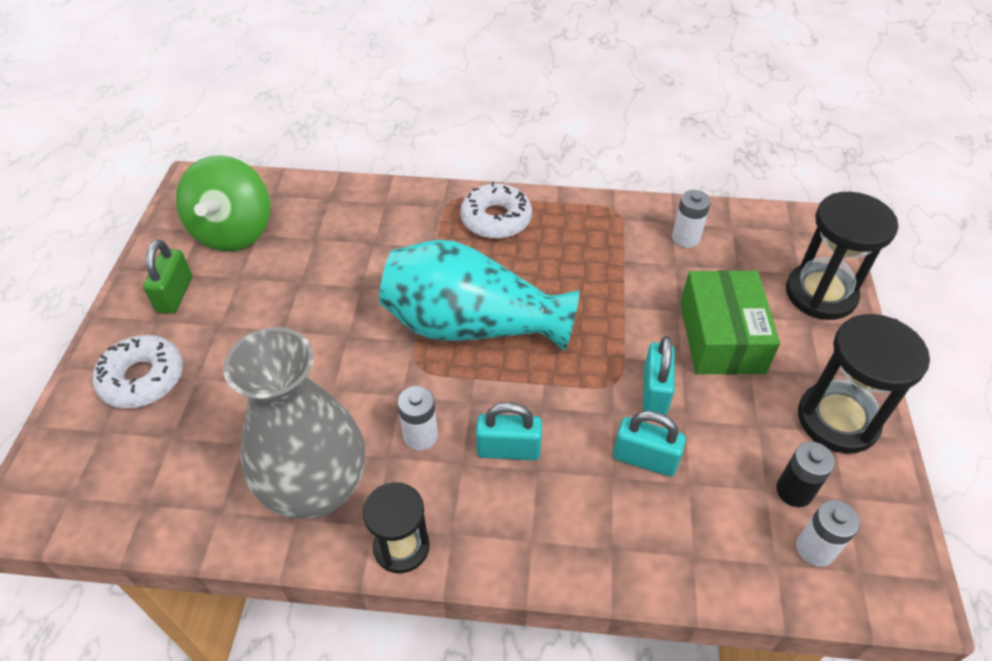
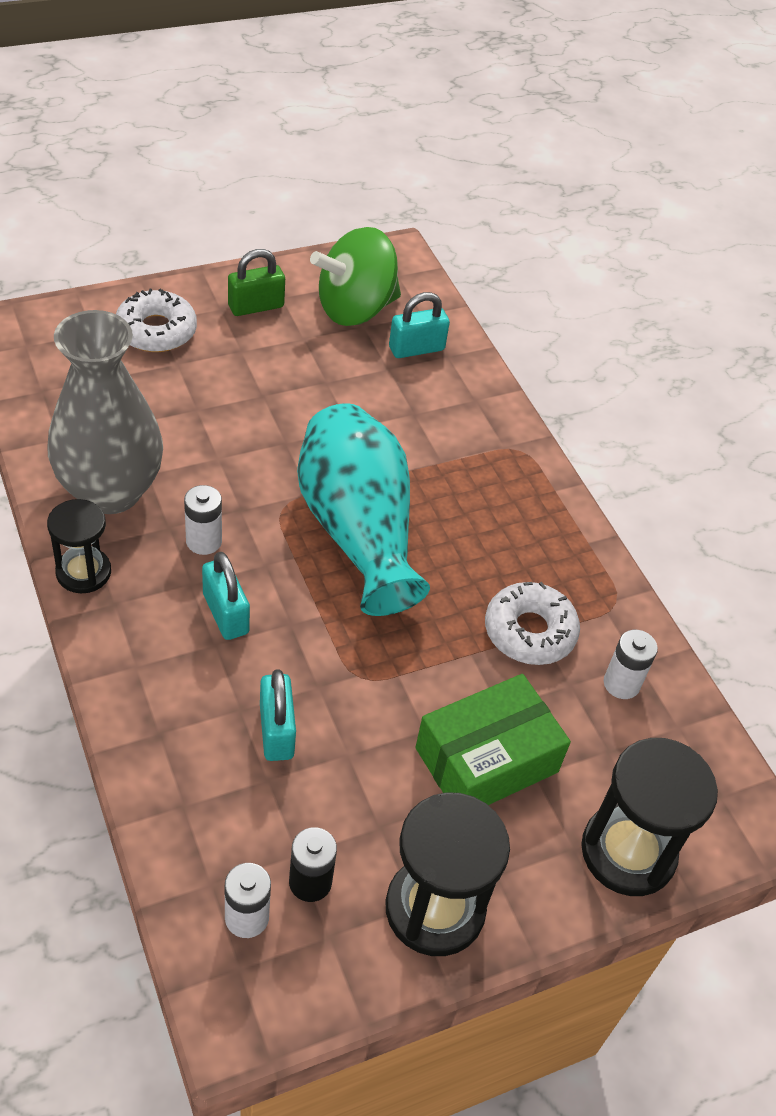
camera: 55 degrees right, 0 degrees up
white donut [460,182,532,239] -> white donut moved to [485,582,580,665]
turquoise padlock [643,336,675,415] -> turquoise padlock moved to [389,292,450,358]

